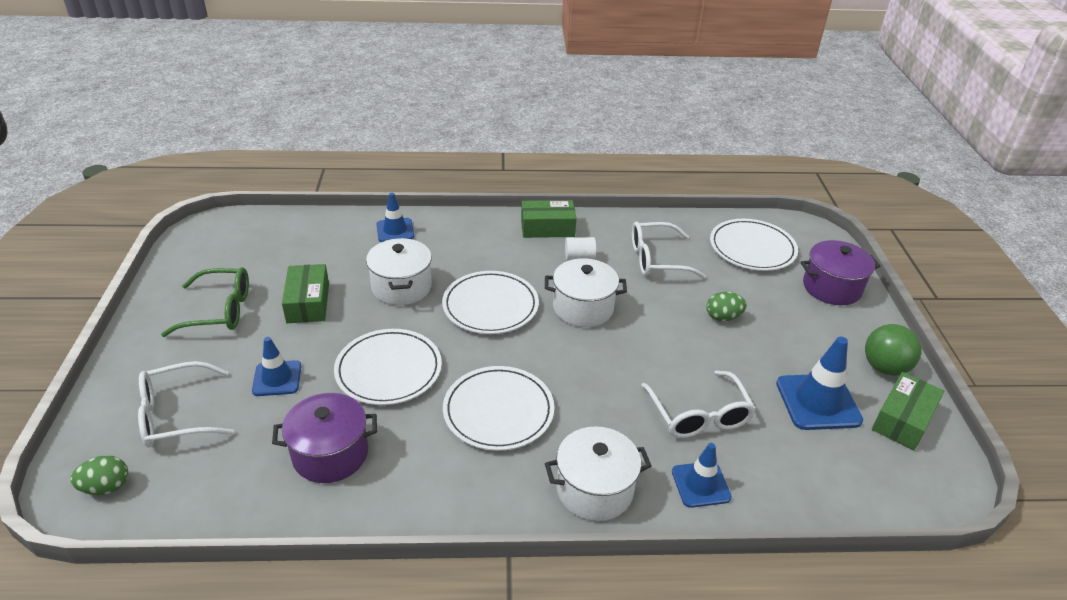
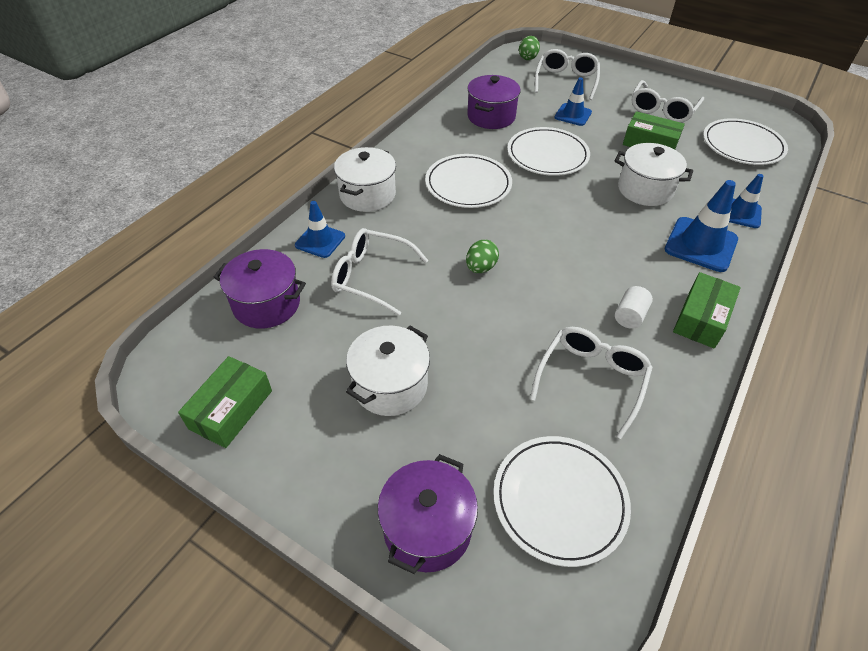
camera: 125 degrees right, 10 degrees up
green glasses [161,267,249,337] -> white glasses [632,80,704,123]
white plate [442,271,539,334] -> white plate moved to [703,118,788,165]
white pot [545,258,627,327] -> white pot moved to [346,326,430,416]
green egg [706,292,747,321] -> green egg moved to [466,240,499,273]
blue traffic cone [776,337,863,430] -> blue traffic cone moved to [664,180,738,272]
green ball [865,324,921,376] -> none
green box [872,372,944,450] -> green box turned 45 degrees clockwise [178,356,272,448]
none -> purple pot [213,249,306,329]

